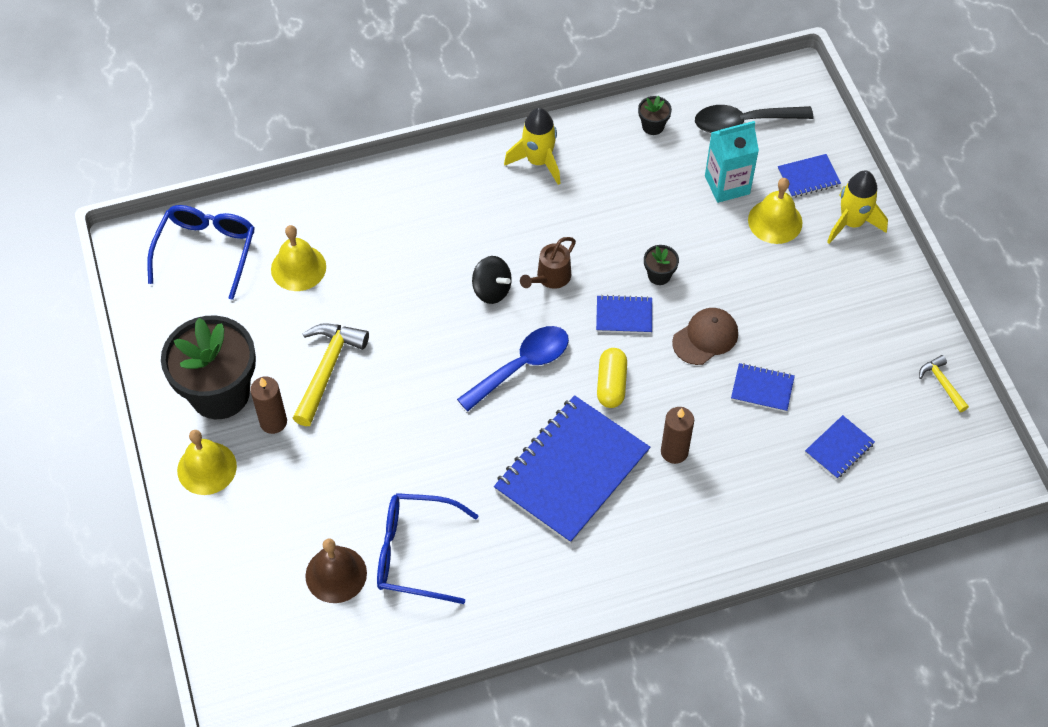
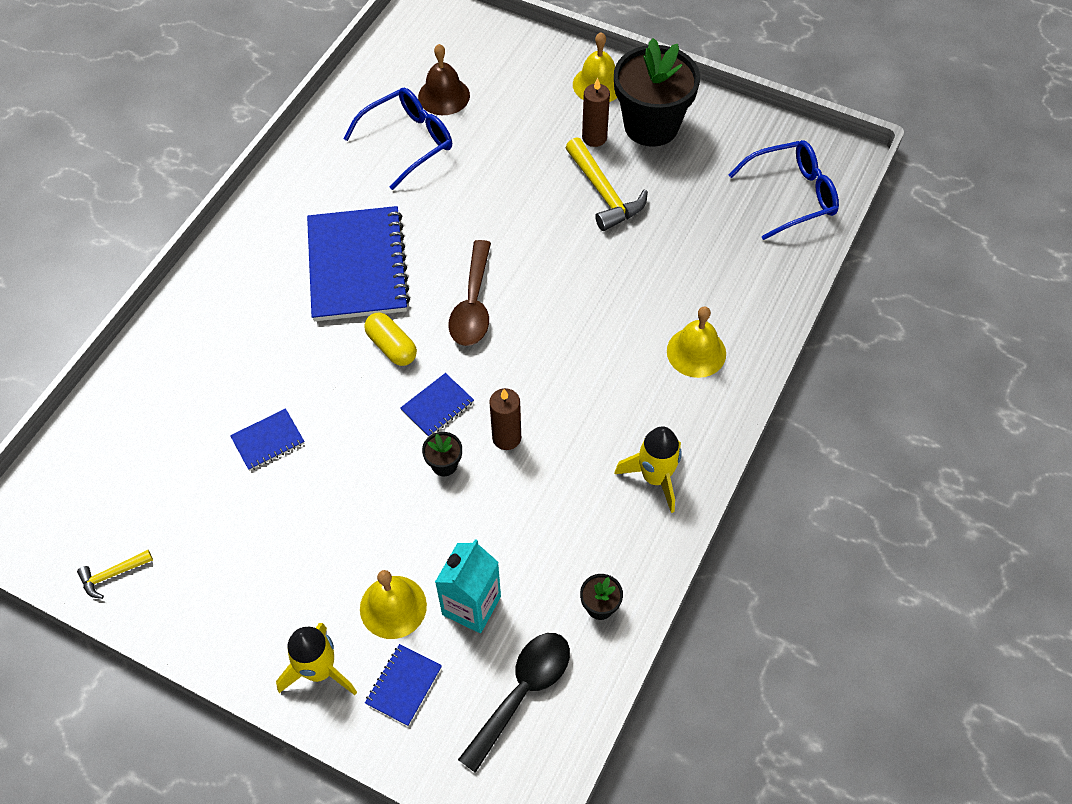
camera: 135 degrees right, 0 degrees up
blue glasses [147,205,255,300] -> blue glasses turned 75 degrees counterclockwise [729,140,839,240]
yellow bell [271,225,326,291] -> yellow bell moved to [667,306,726,378]
blue spoon [457,326,569,411] -> brown spoon [448,240,491,346]
black spinning top [472,256,512,304] -> none
brown watering can [520,237,576,289] -> none
brown candle [661,407,694,464] -> brown candle moved to [489,388,521,450]
brown cap [672,308,738,365] -> none
blue notebook [805,415,875,479] -> none
yellow hammer [919,355,969,412] -> yellow hammer turned 135 degrees clockwise [77,550,153,599]

